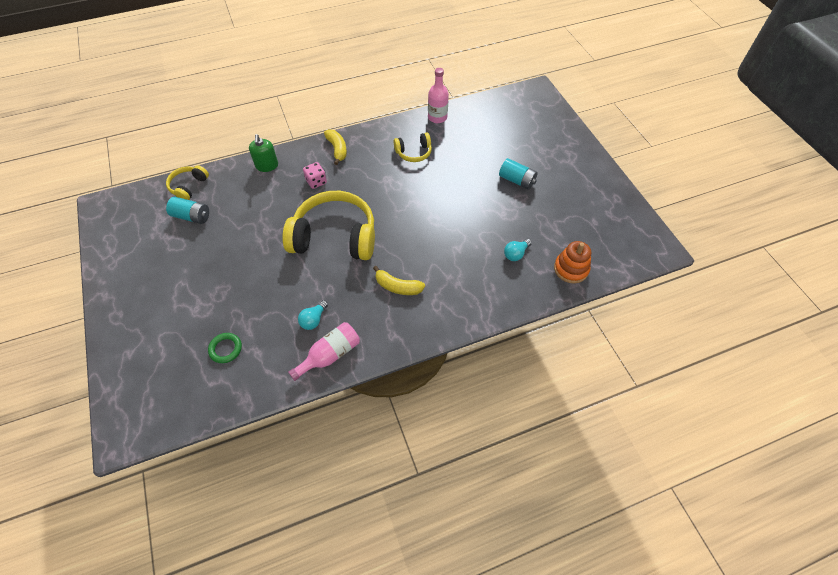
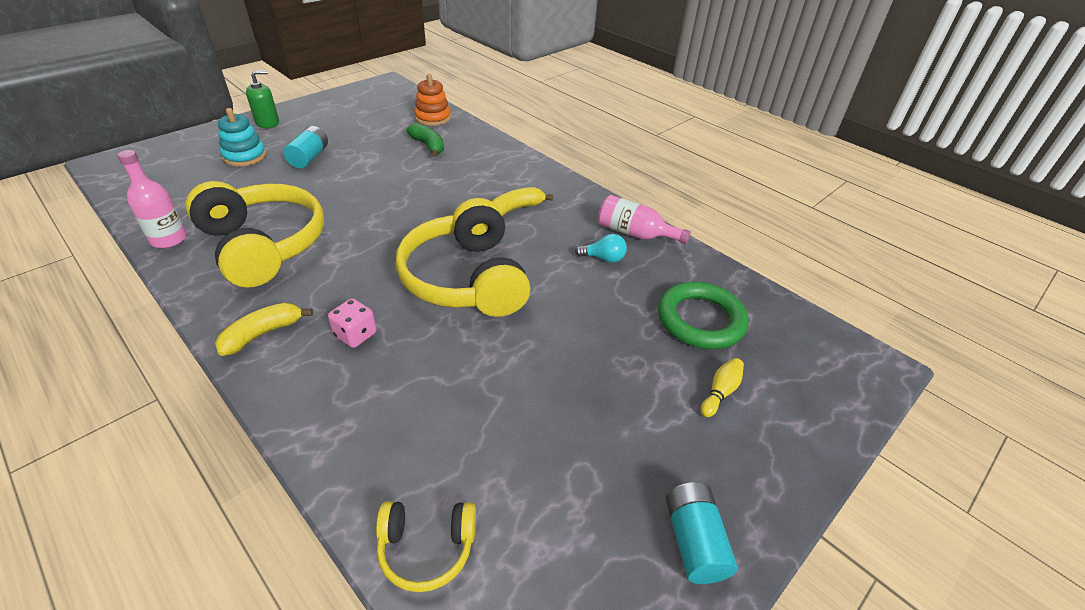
camera: 115 degrees left, 15 degrees down
turquoise battery [166,197,209,224] -> turquoise battery moved to [666,482,738,584]
green ring [208,333,242,363] -> green ring [658,281,749,349], size x1.88
green soap dispenser [249,134,278,172] -> green soap dispenser moved to [246,70,279,128]
yellow banana [373,266,425,295] -> yellow banana turned 120 degrees counterclockwise [491,187,553,216]
yellow headphones [394,132,432,162] -> yellow headphones [185,181,324,288], size x2.09
turquoise light bulb [504,239,532,261] -> green banana [406,123,444,157]
none -> turquoise stacking toy [218,108,266,166]
none -> yellow bowling pin [701,358,744,417]

